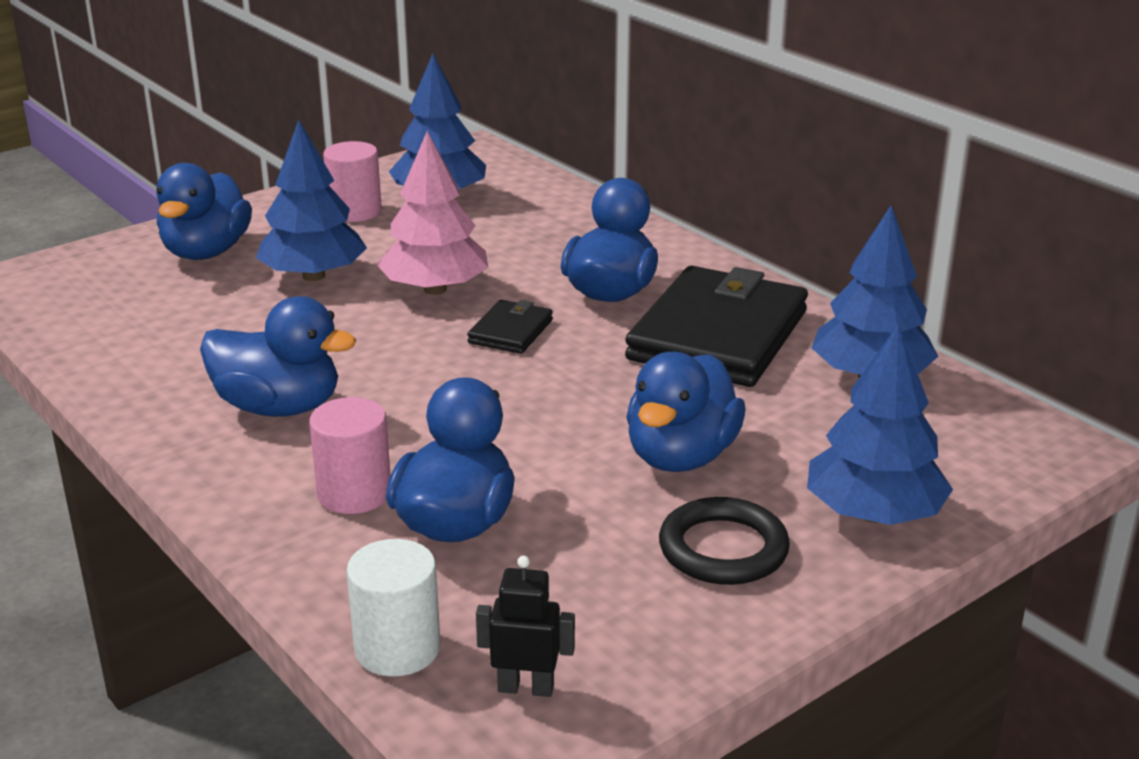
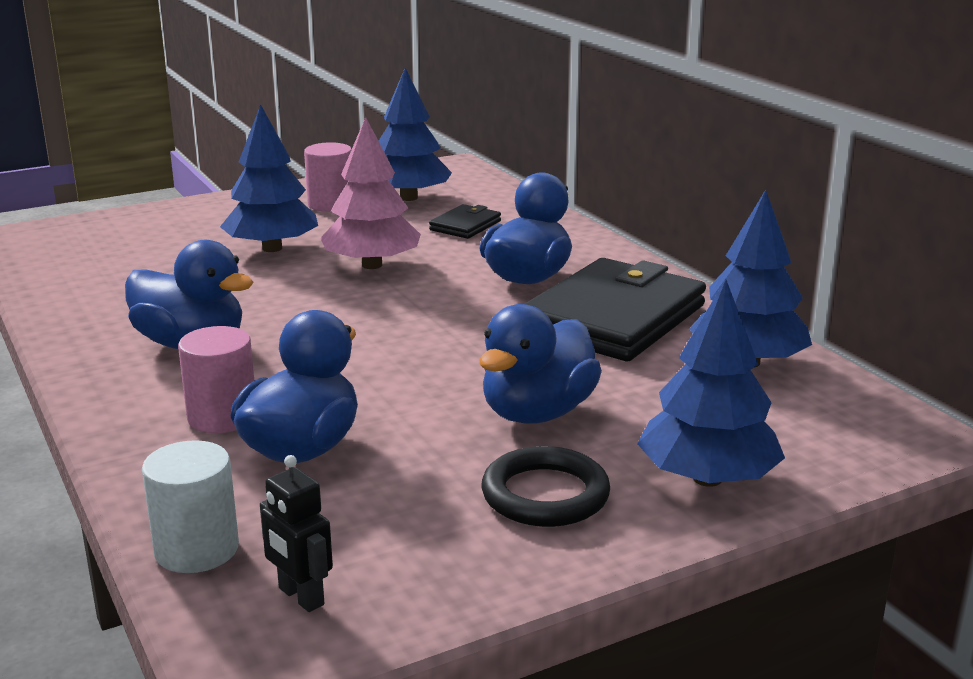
camera: 10 degrees right, 5 degrees down
blue duck [156,163,252,260] -> none
black wallet [467,300,553,354] -> black wallet moved to [429,204,501,239]
black robot [476,555,575,697] -> black robot turned 150 degrees counterclockwise [260,455,333,612]

